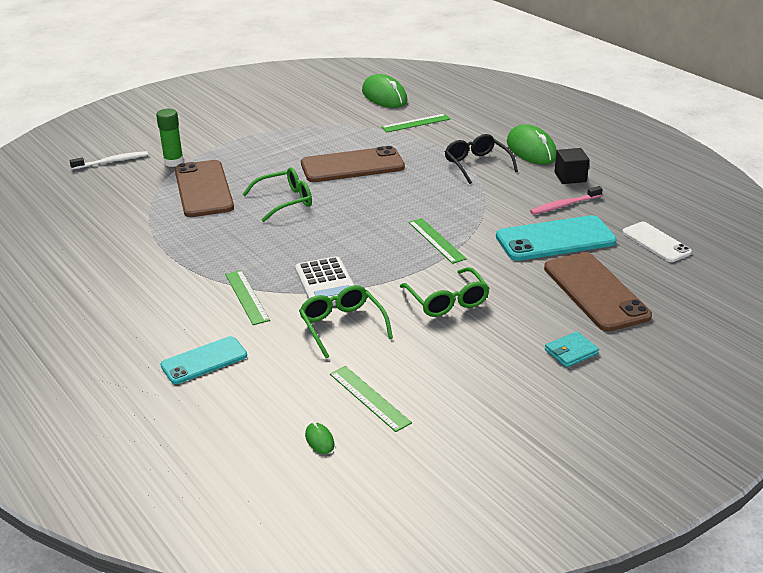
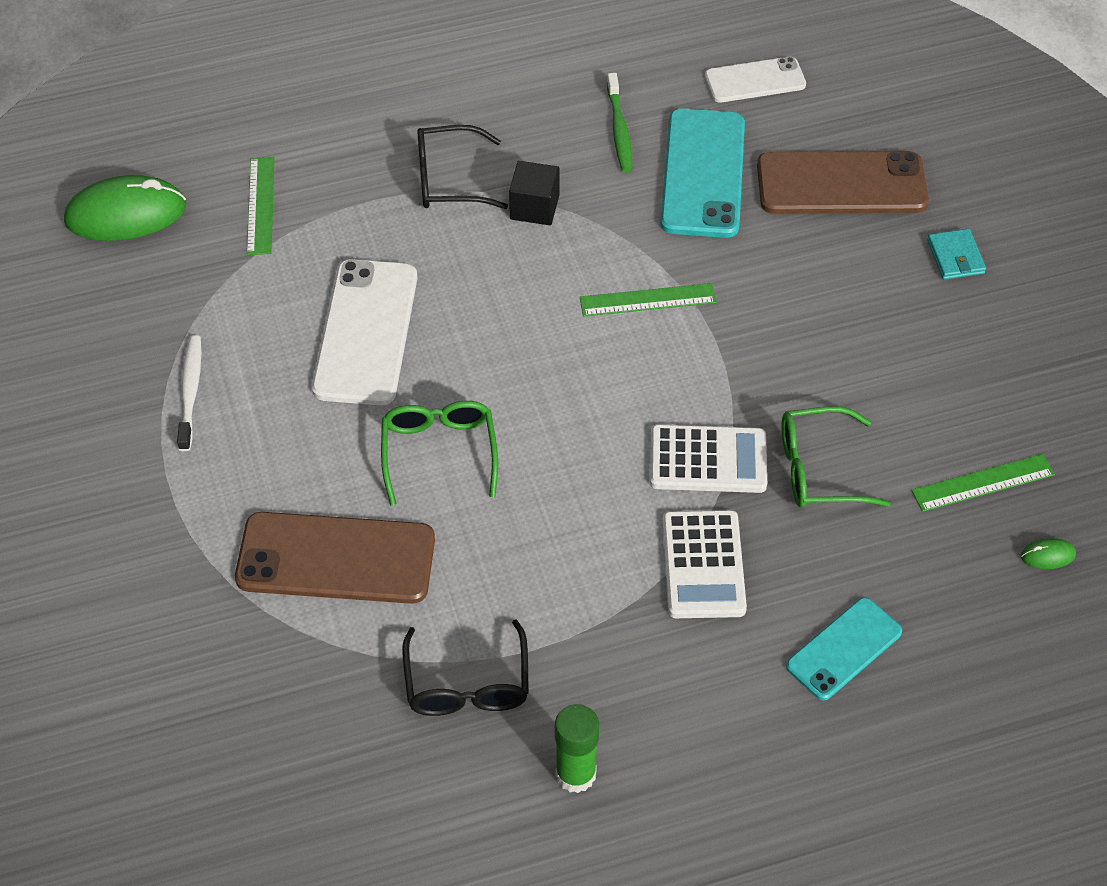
camera: 70 degrees left, 20 degrees up
white toothbrush [69,151,148,170] -> white toothbrush moved to [177,335,201,451]
green glue stick [156,109,184,167] -> green glue stick moved to [555,704,599,793]
turquoise phone [161,336,247,384] -> turquoise phone turned 60 degrees clockwise [786,597,902,700]
green ruler [225,270,270,325] -> white calculator [662,510,747,618]
brown phone [301,146,405,182] -> white phone [312,259,417,405]
green glasses [400,267,489,317] -> none
green mouse [507,124,557,165] -> none
pink toothbrush [530,186,603,215] -> green toothbrush [607,73,632,173]
black cube [554,148,589,184] -> black cube moved to [509,161,560,225]
none -> black glasses [402,619,529,716]

